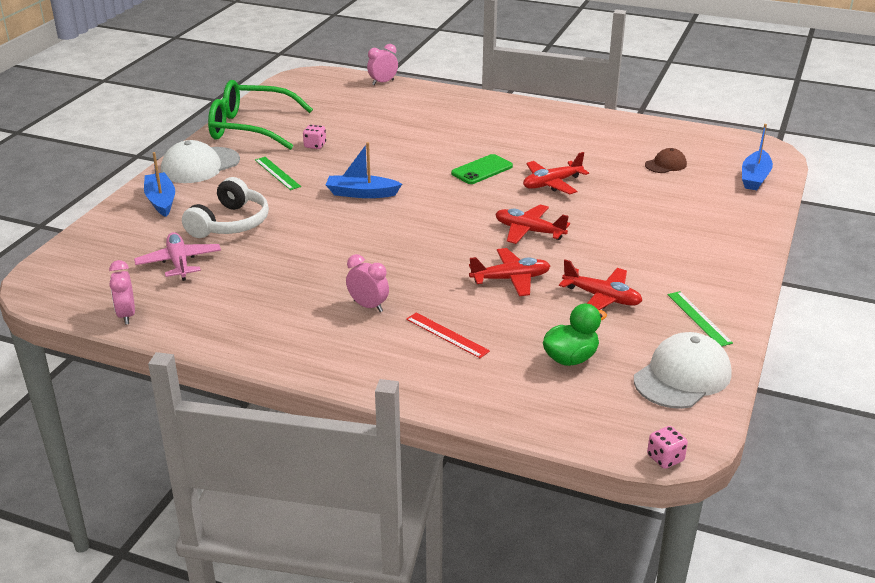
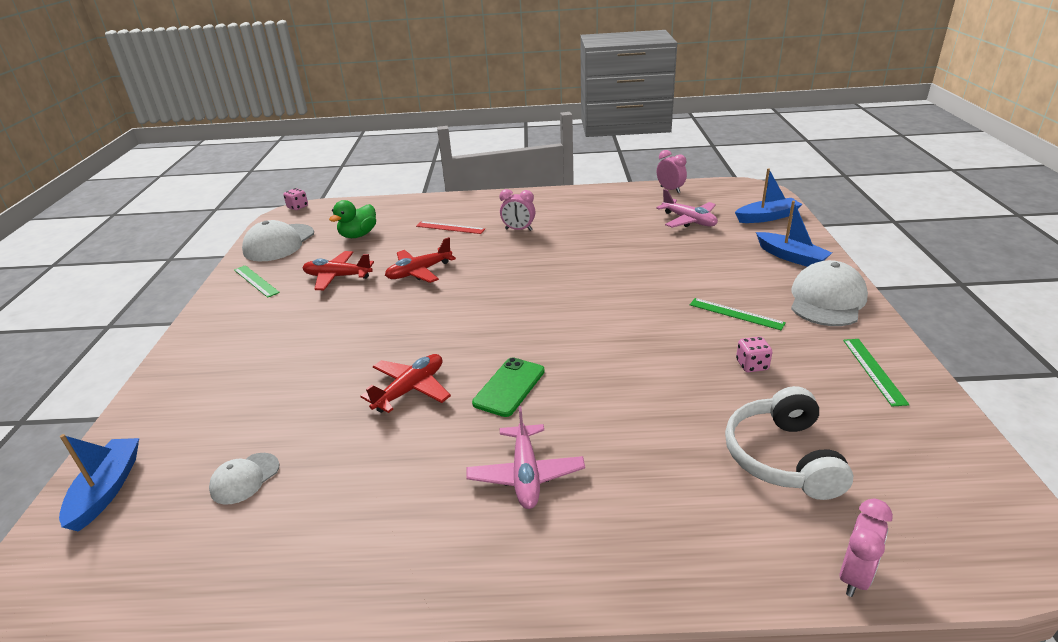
camera: 160 degrees right, 0 degrees up
white headphones [182,177,269,238] -> white headphones moved to [725,386,853,500]
green glasses [208,80,313,150] -> green ruler [843,339,910,407]
blue boat [326,142,402,198] -> blue boat moved to [735,168,802,223]
red plane [496,204,570,244] -> none
brown cap [645,148,687,173] -> white cap [209,453,279,505]
none -> pink plane [466,406,585,509]

